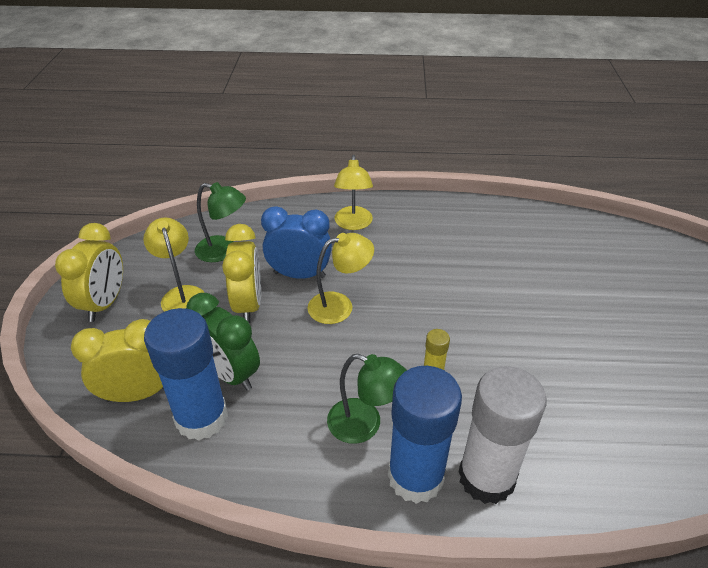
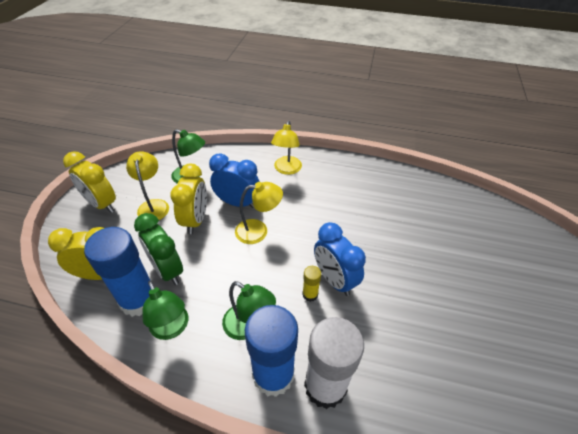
camera: 10 degrees right, 5 degrees up
yellow clock [55,223,123,322] -> yellow clock turned 105 degrees clockwise [63,151,116,213]
none -> green lamp [142,281,188,340]
none -> blue clock [314,222,366,296]

